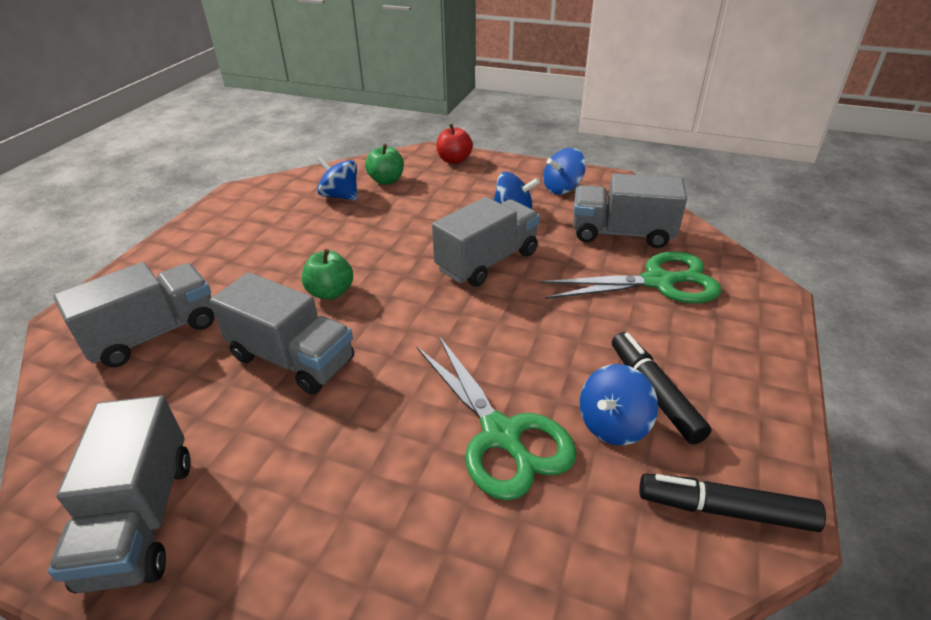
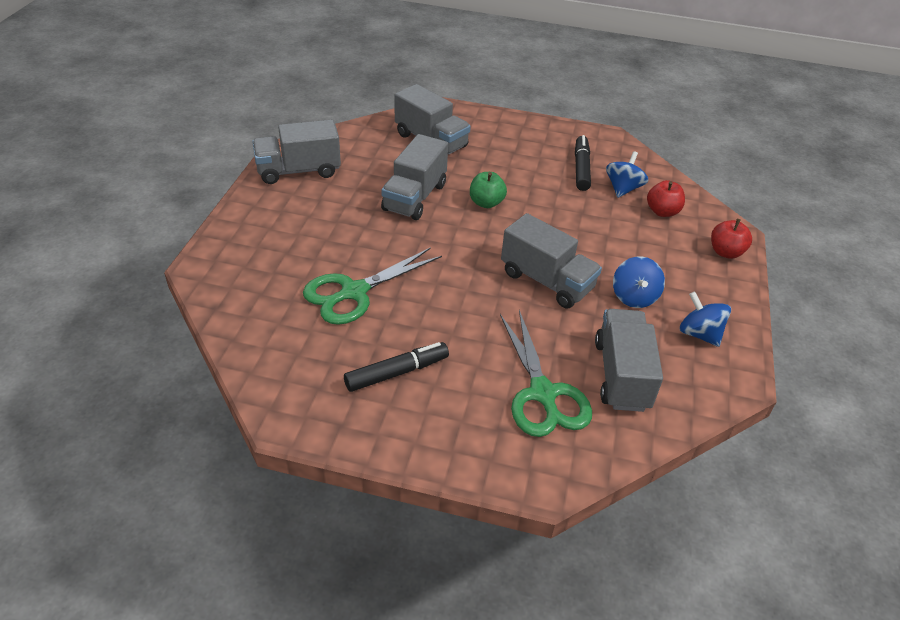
camera: 80 degrees right, 5 degrees up
green apple [365,144,404,185] -> red apple [647,180,685,217]
blue spinning top [580,364,658,445] -> none
black marker [639,474,826,532] -> black marker moved to [575,135,591,191]

